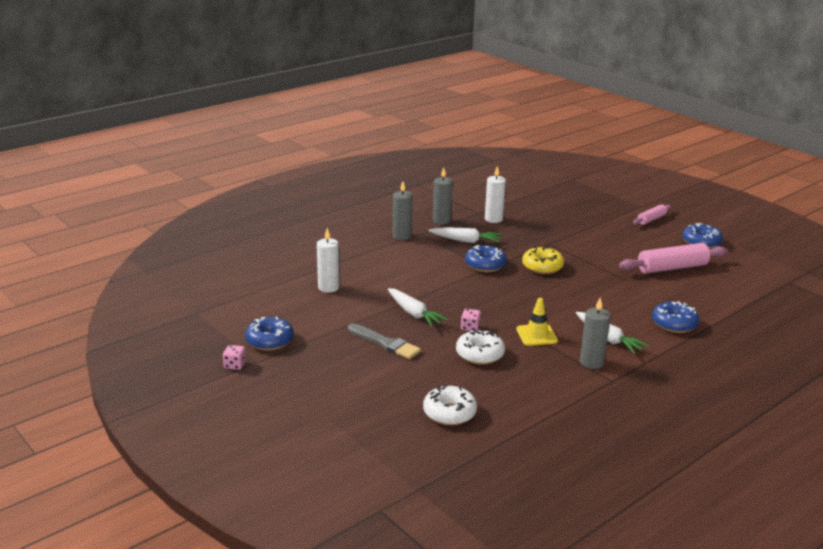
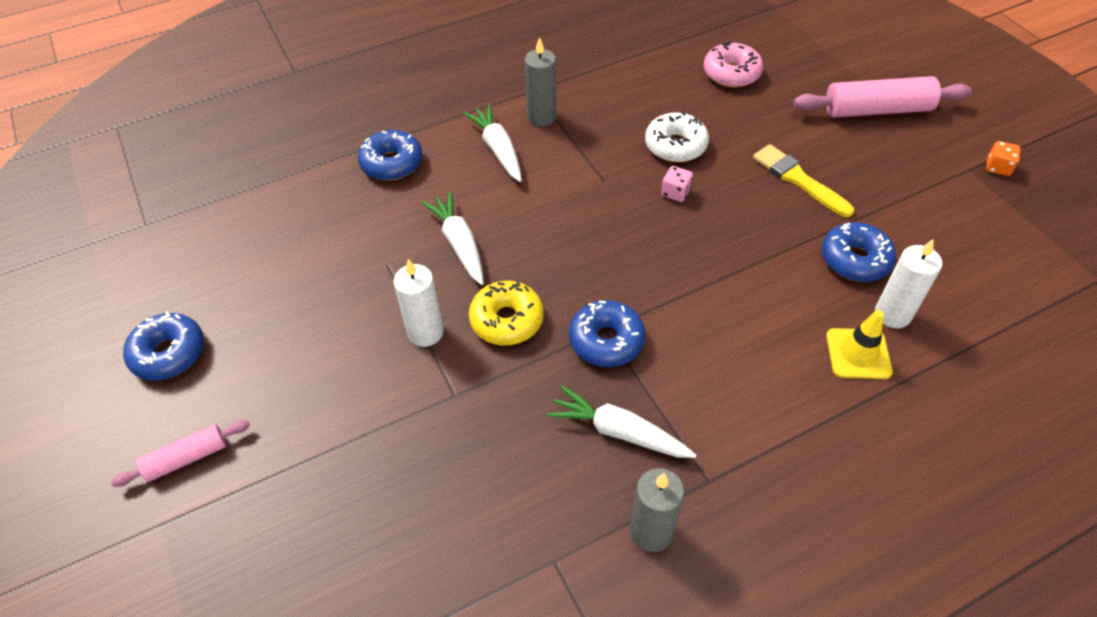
camera: 165 degrees left, 25 degrees up
pink dice [223,345,246,370] -> orange dice [986,141,1021,176]
blue donut [245,317,294,351] -> blue donut moved to [822,222,896,282]
grey brush [348,323,421,359] -> yellow brush [753,144,854,217]
white carrot [388,288,448,327] -> white carrot moved to [422,192,484,285]
grey candle [393,182,412,240] -> none
white donut [423,385,477,425] -> pink donut [704,42,763,87]
white candle [485,166,506,223] -> white candle moved to [393,259,444,347]
yellow traffic cone [516,298,558,346] -> yellow traffic cone moved to [826,310,893,379]
pink rolling pin [619,243,727,274] -> pink rolling pin moved to [793,76,972,117]

